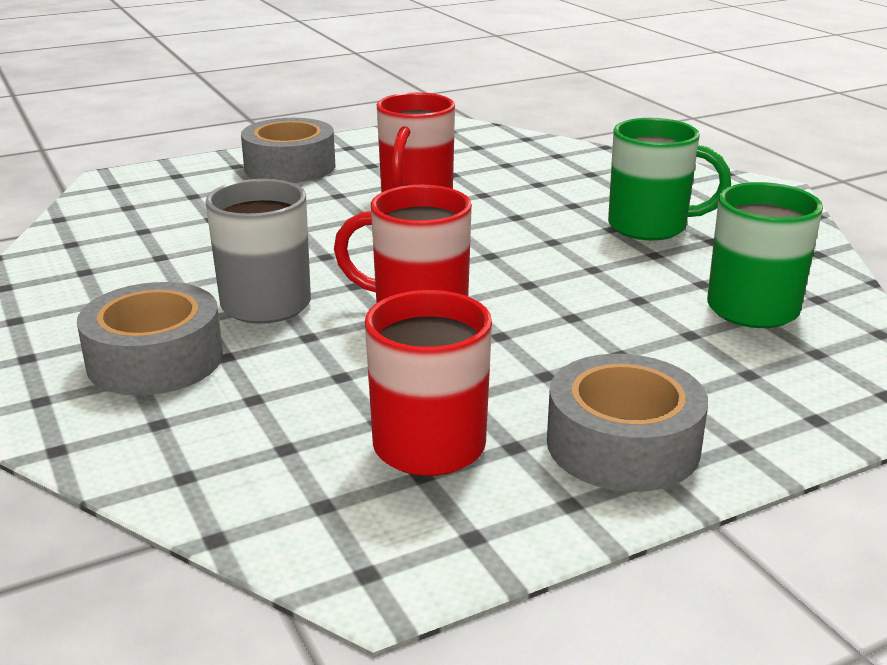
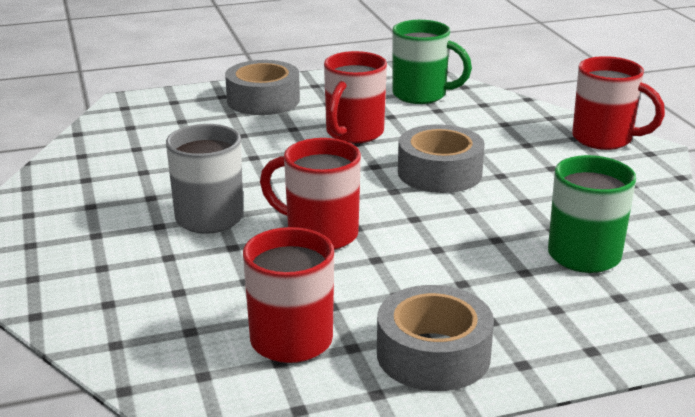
camera: 10 degrees right, 0 degrees up
grey tape [77,282,223,396] -> grey tape moved to [398,124,485,193]
green mug [608,118,731,240] -> green mug moved to [393,20,472,104]
none -> red mug [572,56,665,150]

